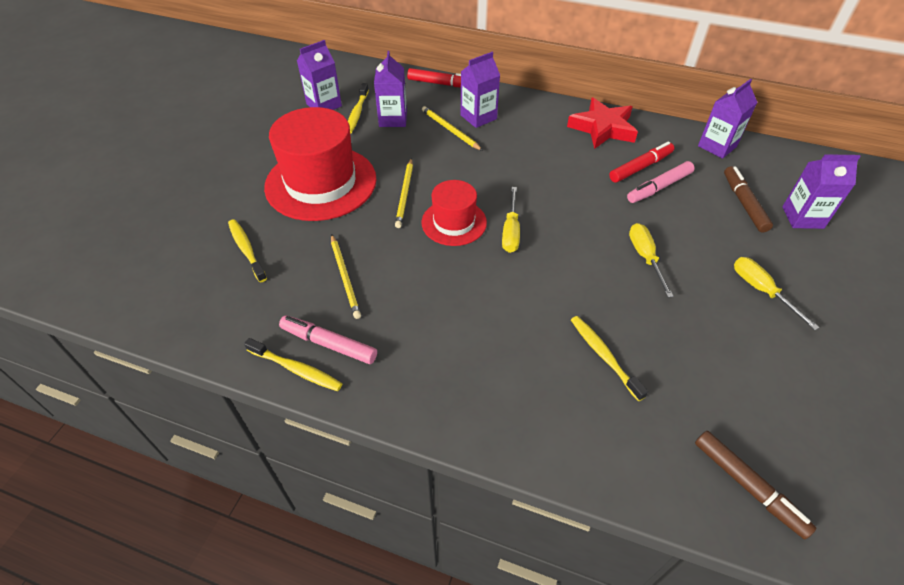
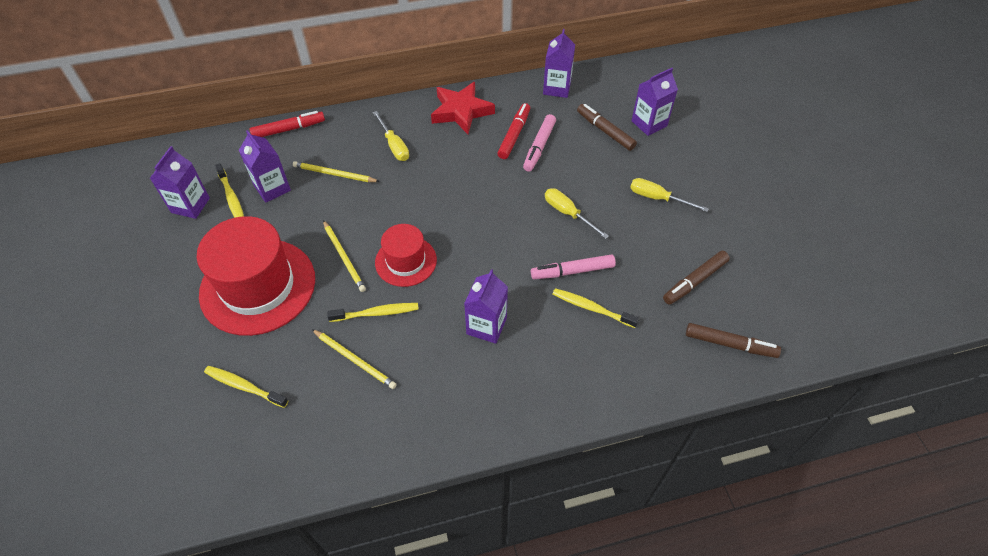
camera: 35 degrees left, 5 degrees up
yellow toothbrush [244,338,343,391] -> yellow toothbrush moved to [327,303,419,322]
pink marker [279,316,377,364] -> pink marker moved to [531,254,616,279]
purple carton [460,52,500,128] -> purple carton moved to [464,269,508,344]
yellow screwdriver [502,187,520,253] -> yellow screwdriver moved to [373,111,409,161]
none -> brown marker [663,251,730,305]

